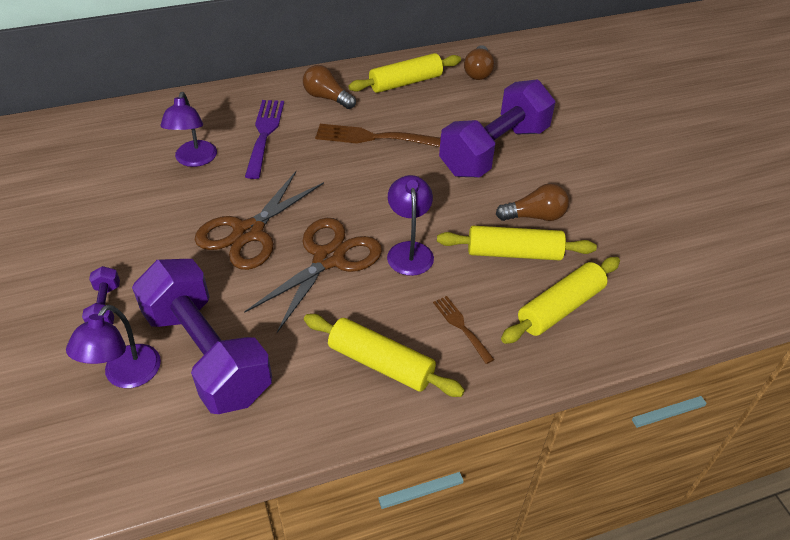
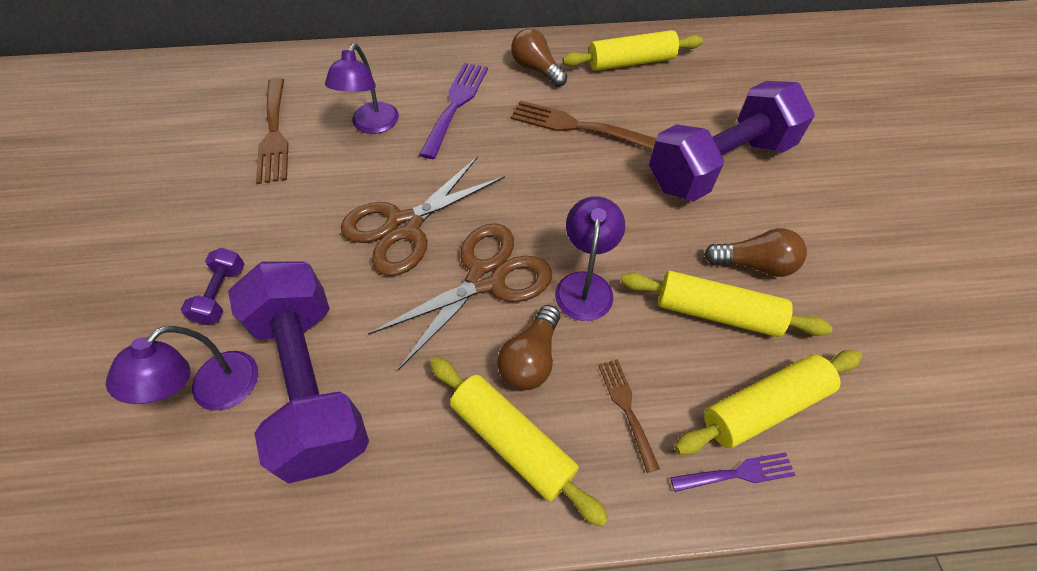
camera: 15 degrees right, 10 degrees up
brown light bulb [464,45,495,80] -> brown light bulb moved to [497,305,560,390]
none -> brown fork [256,78,288,184]
none -> purple fork [670,452,795,492]

